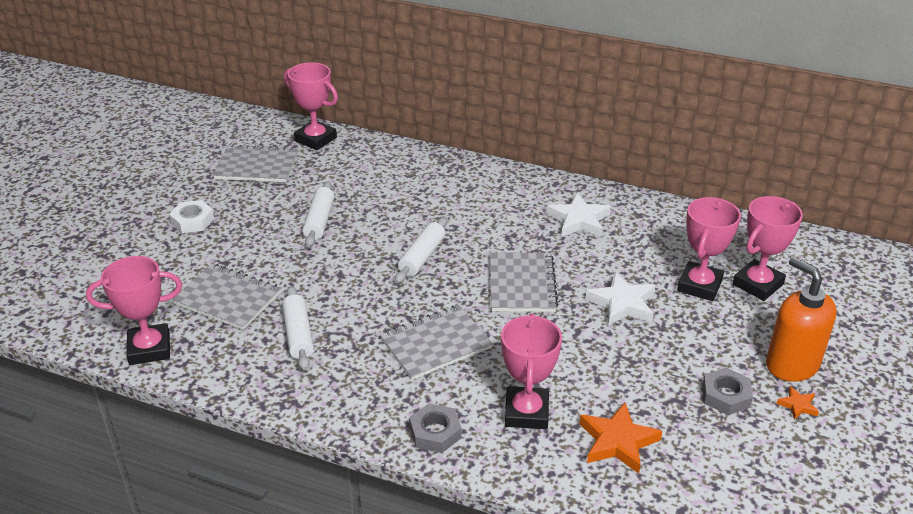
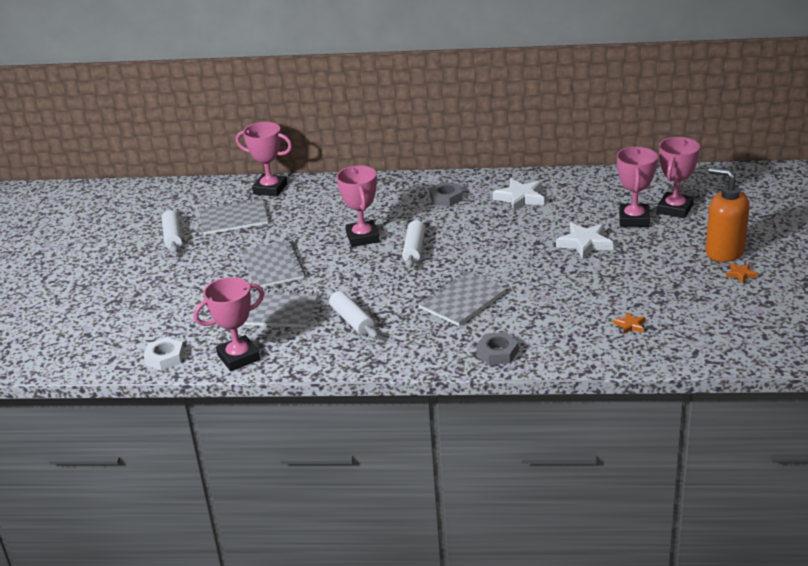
camera: 15 degrees left, 5 degrees down
white nut [169,200,214,233] -> white nut moved to [144,337,184,371]
white rolling pin [303,181,335,247] -> white rolling pin moved to [162,207,182,254]
grey notebook [490,252,558,312] -> grey notebook moved to [241,240,305,288]
pink trophy [501,313,562,429] -> pink trophy moved to [337,165,380,247]
orange star [579,403,662,474] -> orange star [614,312,645,334], size x0.51
grey nut [702,368,753,415] -> grey nut moved to [429,182,463,207]

